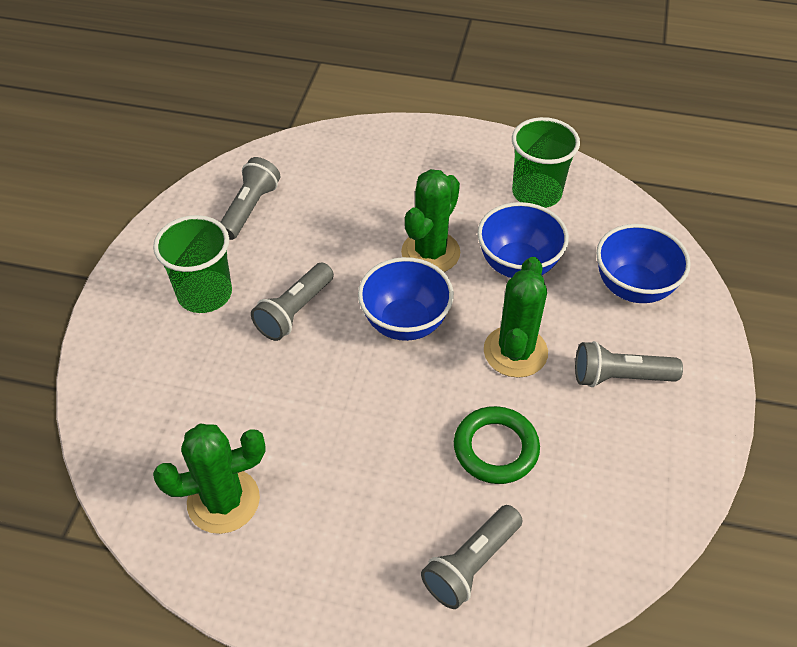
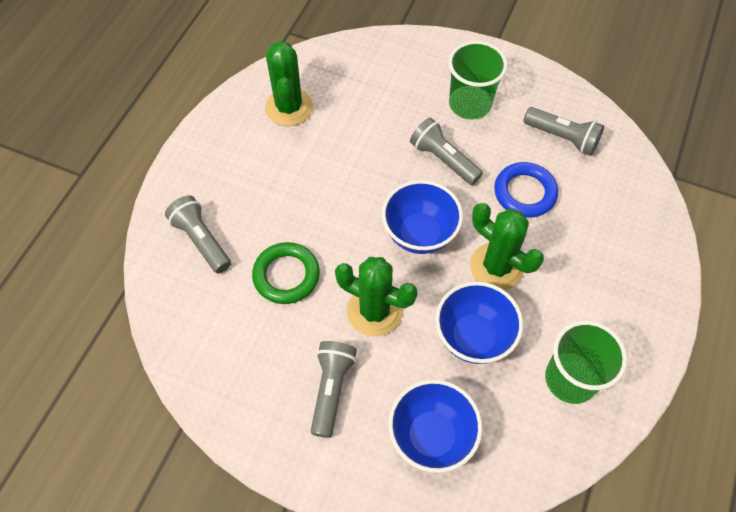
camera: 100 degrees right, 10 degrees up
none -> blue ring [494,162,558,218]

